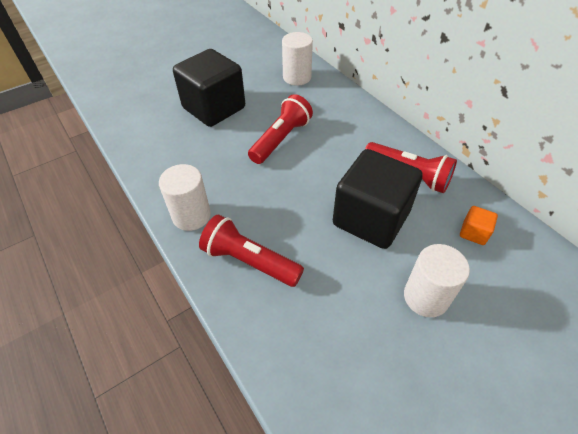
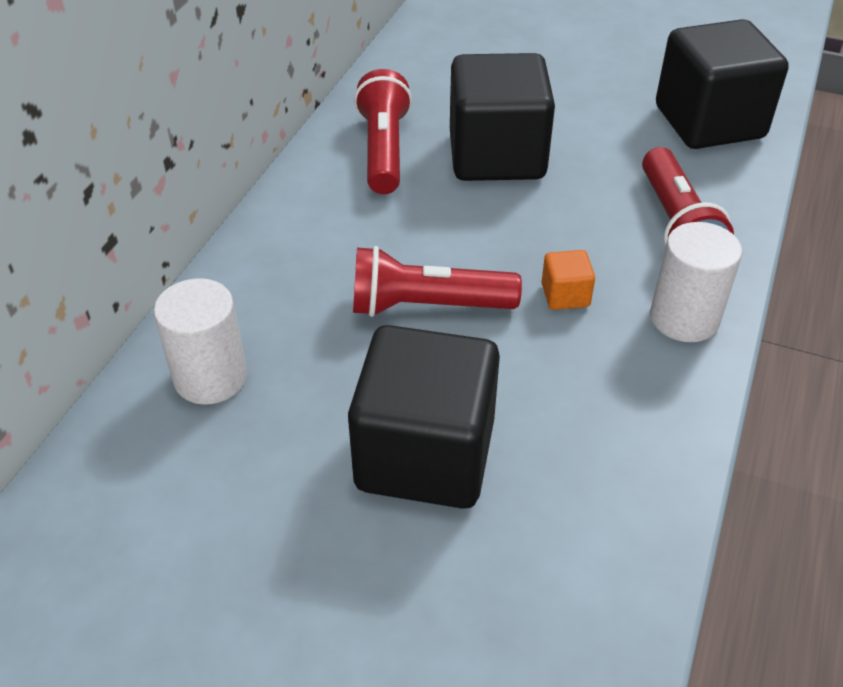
camera: 125 degrees left, 5 degrees down
white cylinder [404,244,470,317] -> none
orange cube [460,206,498,245] -> orange cube moved to [541,250,595,310]
none -> black cube [656,19,789,149]

